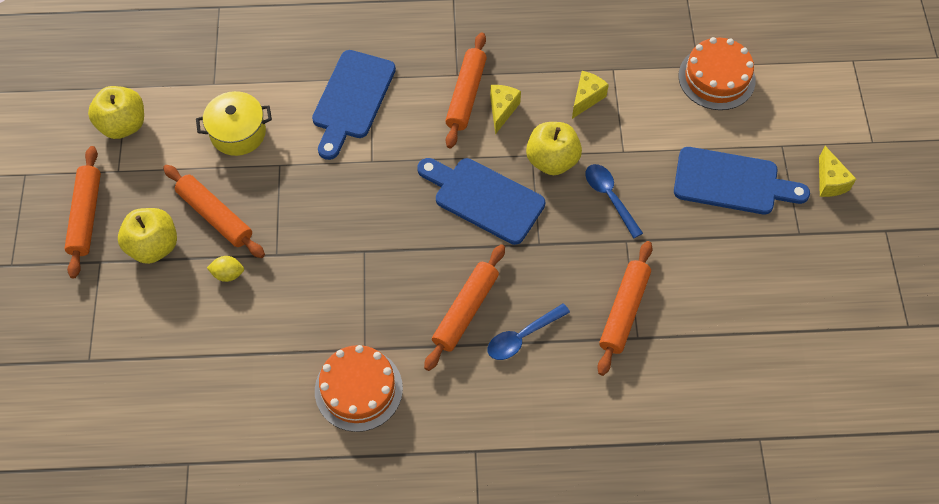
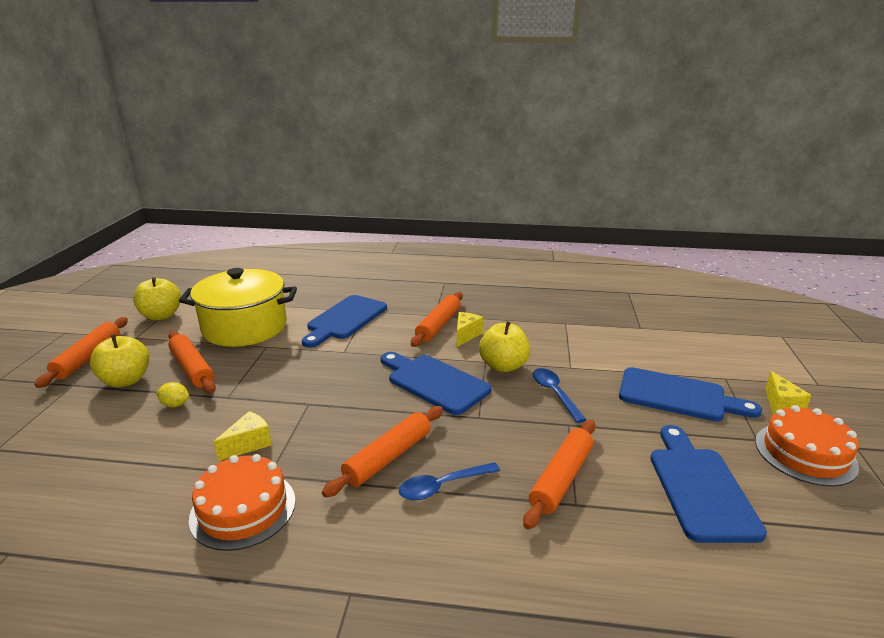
camera: 10 degrees right, 35 degrees down
yellow pot [196,91,272,156] -> yellow pot [179,268,297,347], size x1.77
yellow cheese [572,71,609,119] -> yellow cheese moved to [214,411,272,461]
orange cake [678,37,756,110] -> orange cake moved to [755,405,859,486]
none -> blue cutting board [651,425,767,543]

